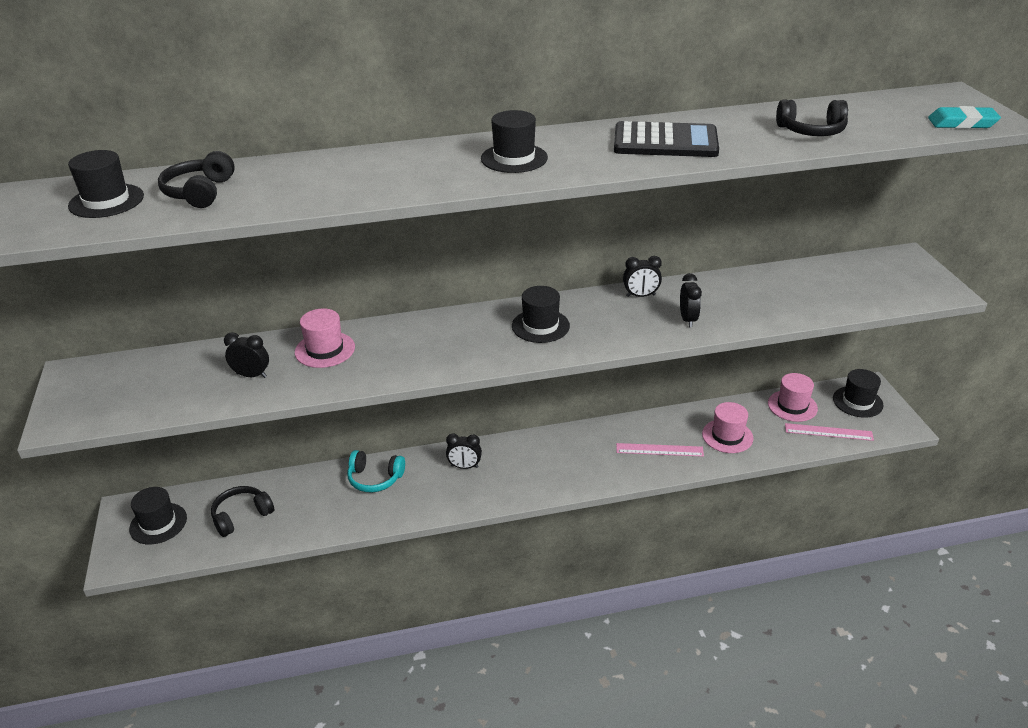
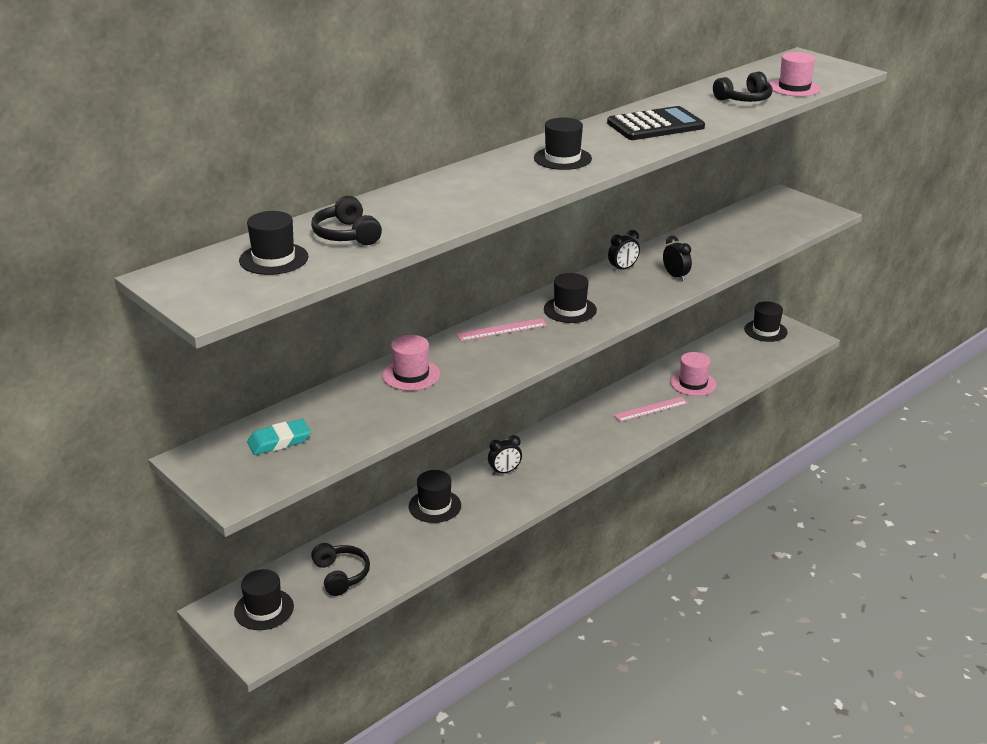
camera: 30 degrees left, 5 degrees down
black headphones [211,486,274,537] -> black headphones turned 135 degrees clockwise [311,543,370,596]
black clock [224,332,269,378] -> none
turquoise headphones [347,450,405,492] -> black hat [409,470,461,523]
pink hat [768,373,818,422] -> pink hat moved to [770,52,820,96]
pink ruler [785,423,874,441] -> pink ruler moved to [456,318,547,341]
turquoise eraser [928,106,1001,129] -> turquoise eraser moved to [247,419,311,455]

